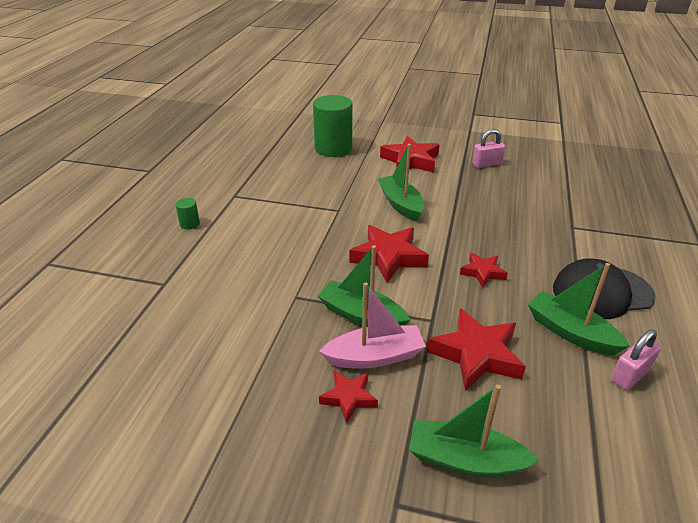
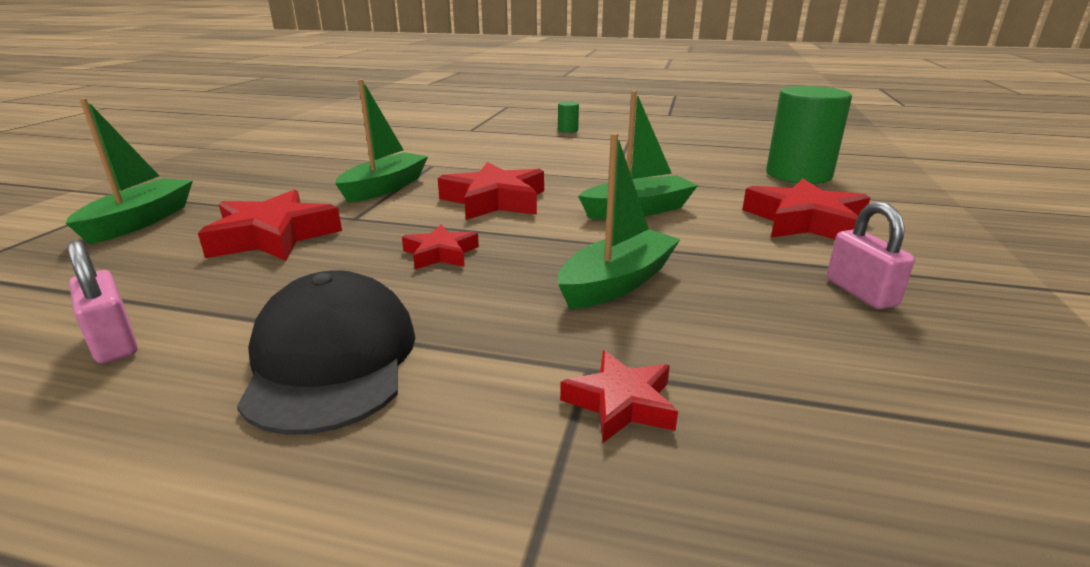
camera: 90 degrees right, 10 degrees down
pink boat [319,282,426,369] -> none
red star [319,371,378,424] -> red star moved to [560,350,678,443]
green boat [528,263,630,355] -> green boat moved to [558,133,680,309]

